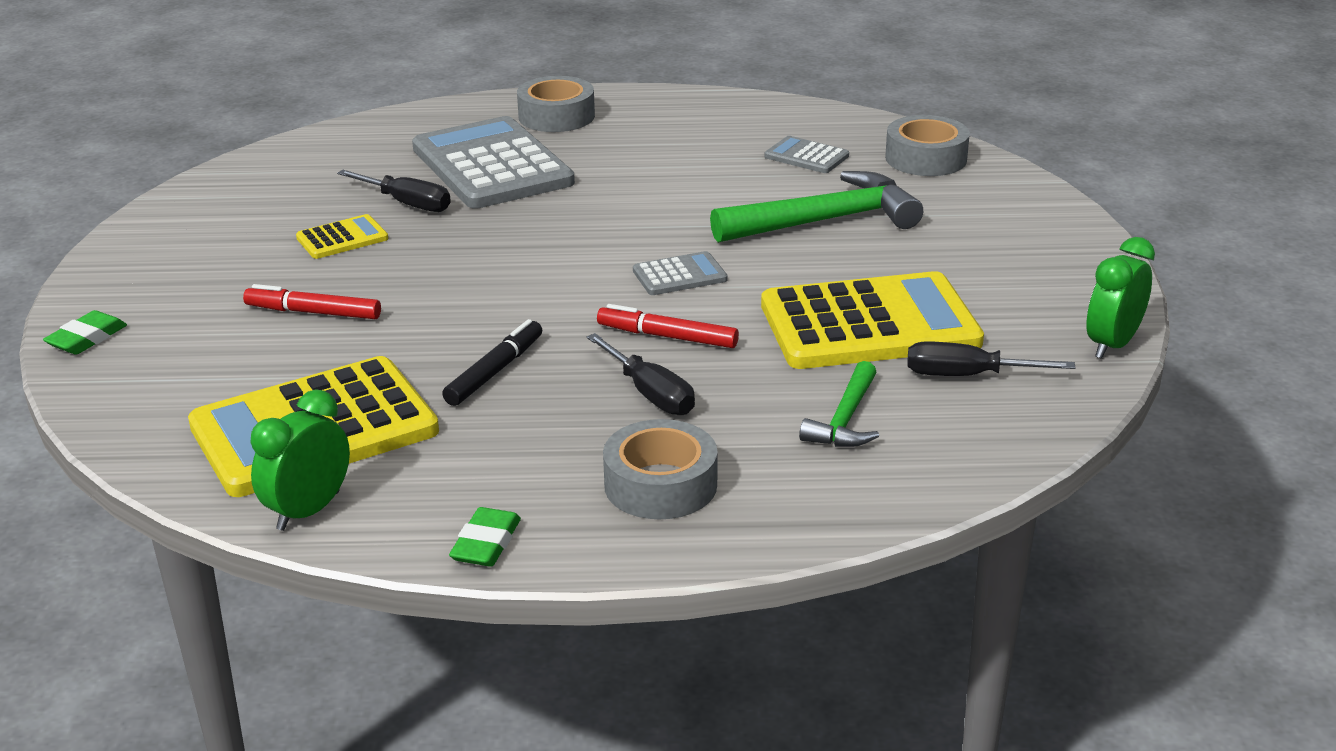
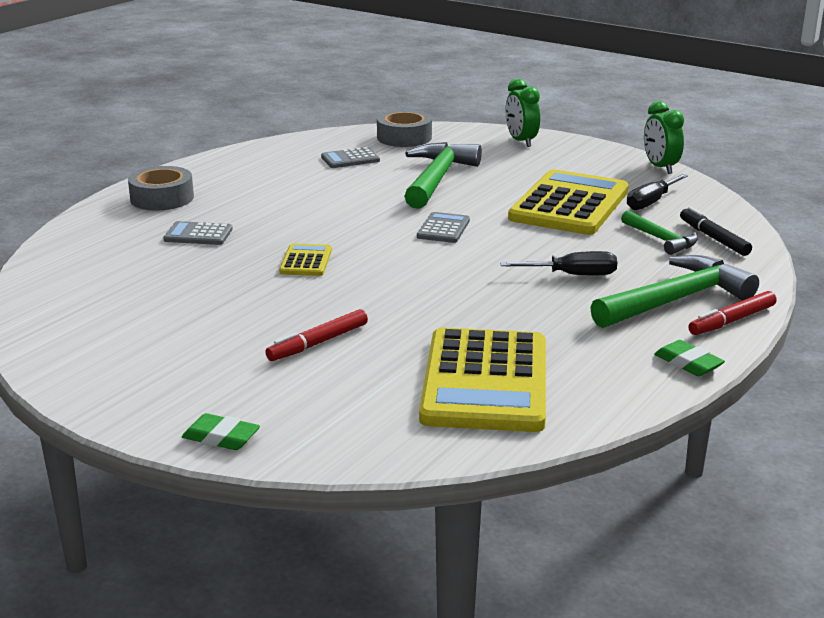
camera: 55 degrees left, 5 degrees down
green eraser [43,310,127,355] -> green eraser turned 45 degrees counterclockwise [182,413,260,450]
green clock [250,390,350,531] -> green clock moved to [506,78,540,147]
yellow calculator [296,214,388,259] -> yellow calculator moved to [279,243,332,276]
black screwdriver [337,170,451,212] -> none
grey calculator [412,116,575,209] -> grey calculator [163,221,232,245], size x0.45
black marker [442,319,542,406] -> black marker moved to [680,207,752,256]
red marker [597,304,739,348] -> red marker moved to [688,291,776,335]
grey tape [603,419,718,519] -> green hammer [590,255,759,328]

